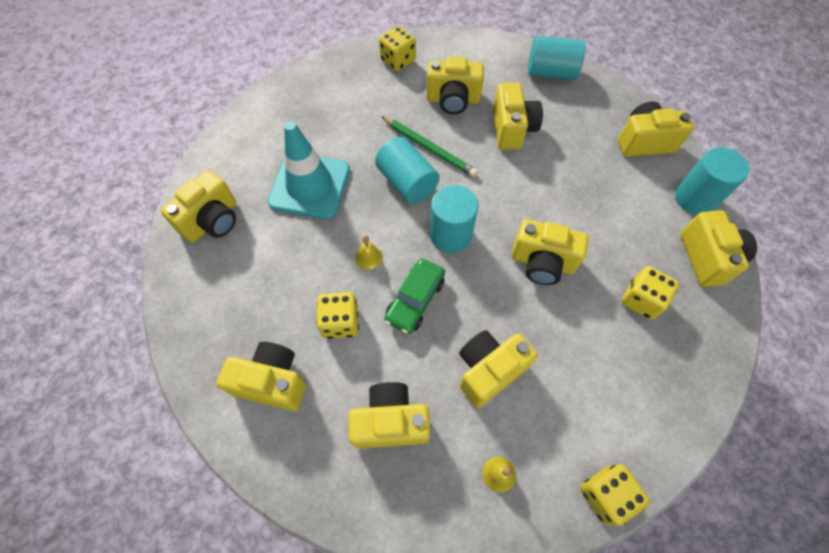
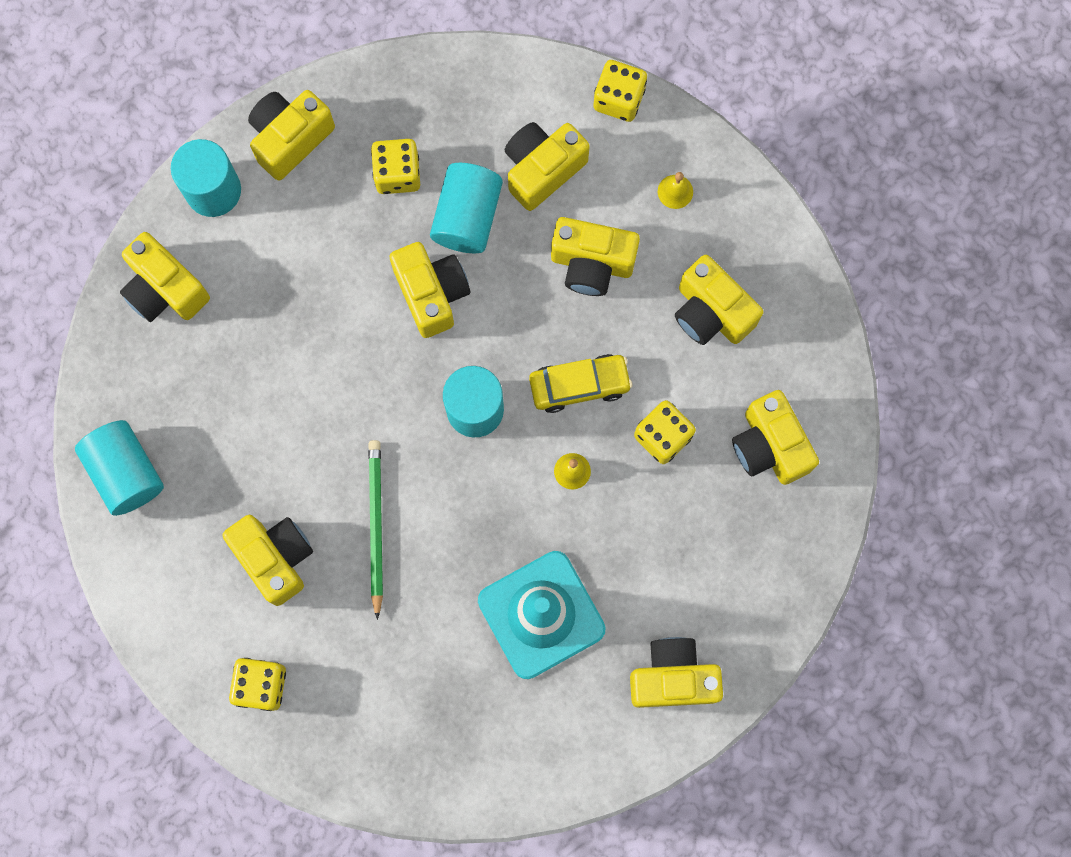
camera: 130 degrees left, 15 degrees up
turquoise cylinder [375,137,440,204] -> turquoise cylinder moved to [430,163,503,253]
green car [384,259,445,334] -> yellow car [529,354,632,413]
yellow camera [493,83,543,150] -> yellow camera moved to [505,122,590,211]

